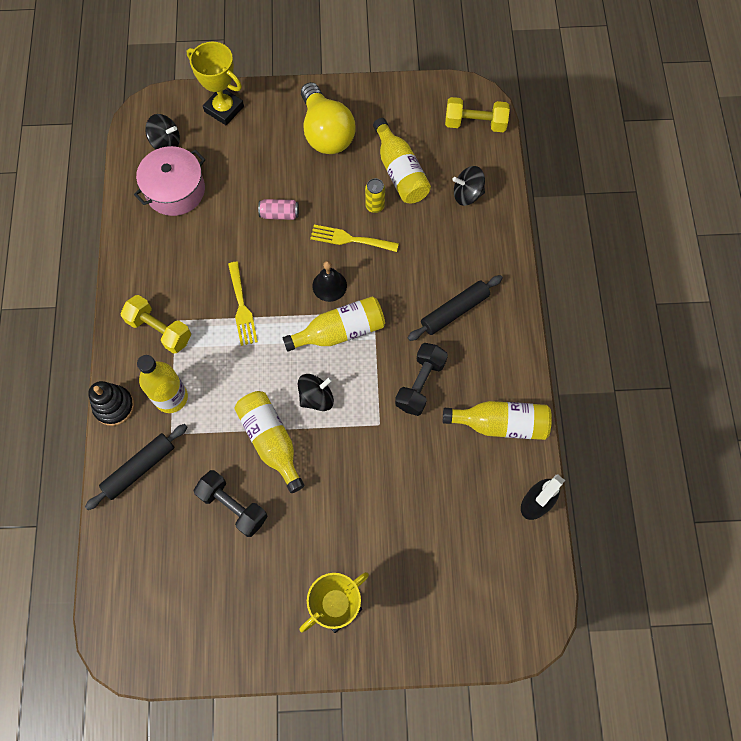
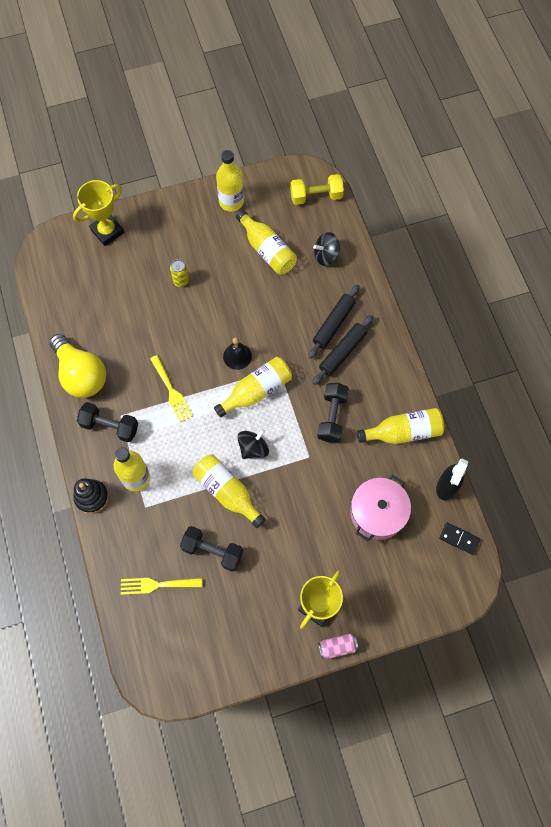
camera: 15 degrees left, 0 degrees up
black rolling pin [85,424,187,510] -> black rolling pin moved to [308,285,360,359]
yellow dumbbell [120,295,191,354] -> black dumbbell [77,402,138,442]
pink pot [134,146,205,216] -> pink pot moved to [350,475,411,541]
black spinning top [145,114,180,150] -> none
yellow trophy [187,42,244,125] -> yellow trophy turned 60 degrees counterclockwise [73,180,124,246]
pink can [258,199,299,220] -> pink can moved to [318,634,358,659]
yellow light bulb [301,82,356,154] -> yellow light bulb moved to [49,334,106,398]
yellow fork [310,225,399,252] -> yellow fork moved to [121,578,203,595]
yellow can [365,178,385,213] -> yellow can moved to [170,259,189,287]
none -> yellow bottle [216,150,244,212]
none -> black domino [439,523,480,555]

